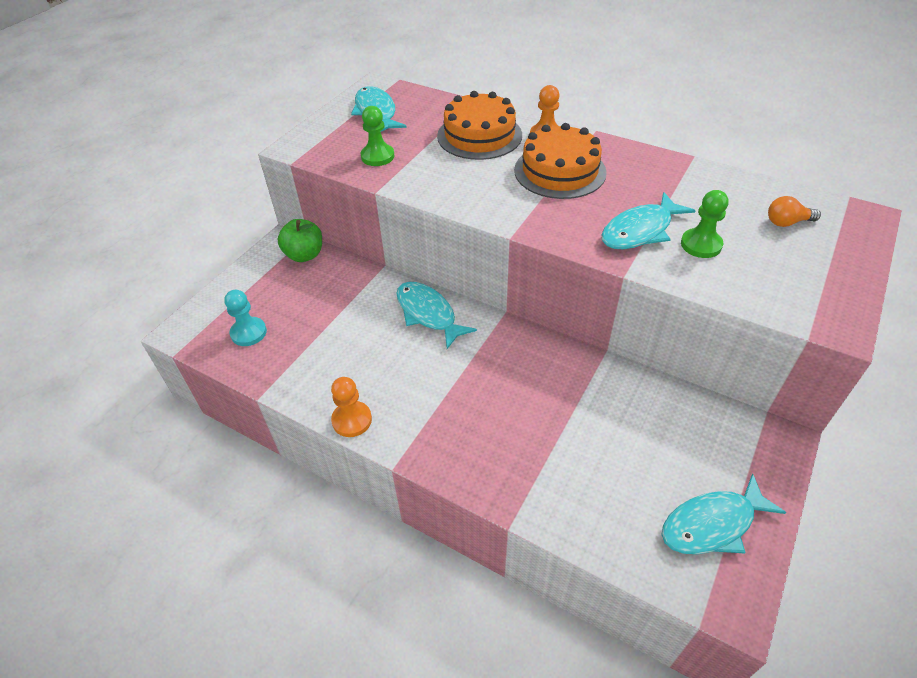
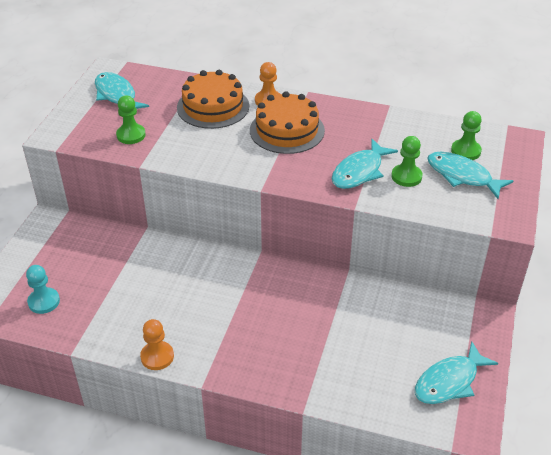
camera: 15 degrees left, 5 degrees down
green apple [277,219,322,262] -> none
turquoise fish [396,282,477,349] -> turquoise fish moved to [427,152,513,199]
orange light bulb [768,196,821,227] -> green pawn [451,111,482,160]

